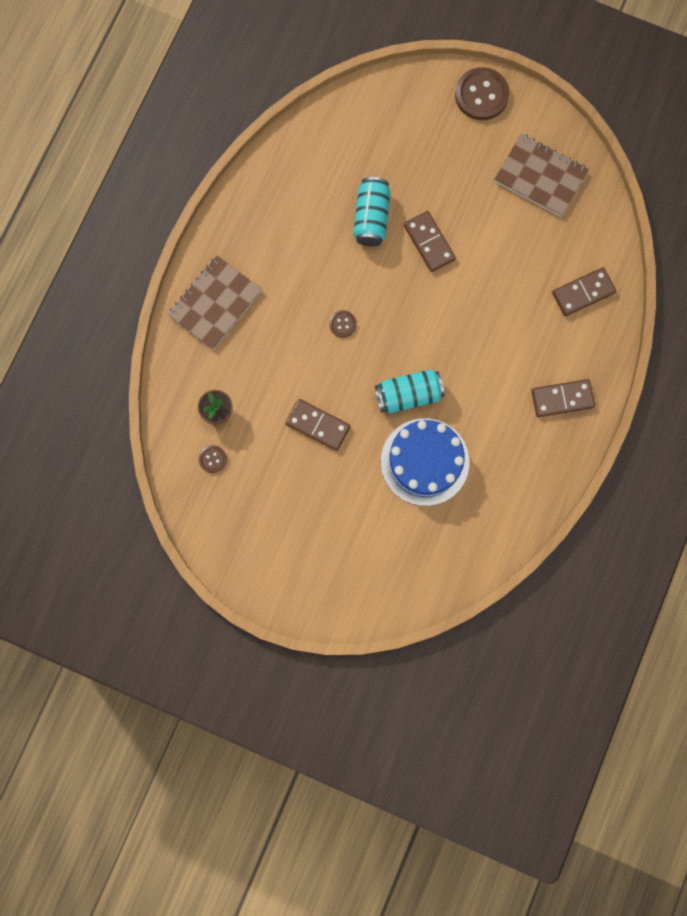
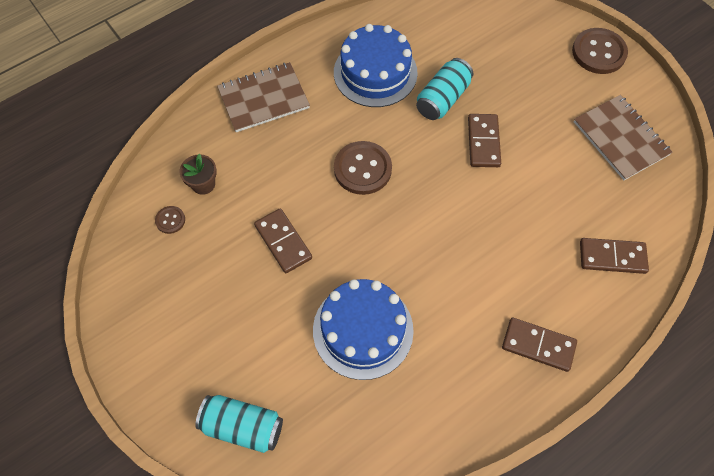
camera: 30 degrees right, 15 degrees down
brown button [329,310,357,338] -> brown button [334,141,392,195], size x2.04
turquoise can [375,369,444,413] -> turquoise can moved to [195,395,283,453]
none -> blue cake [334,24,418,107]

